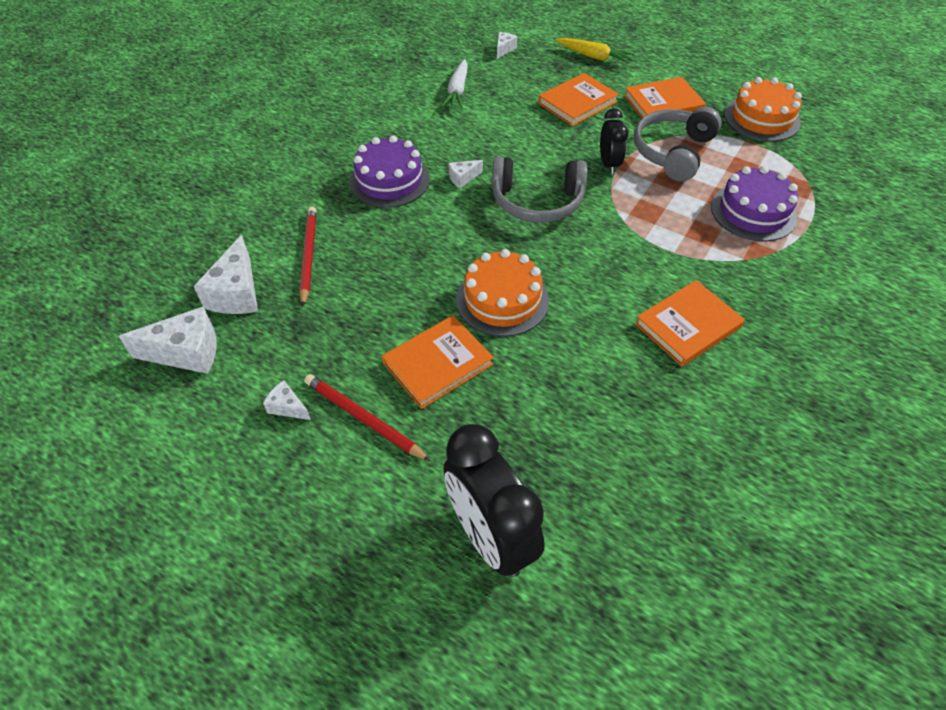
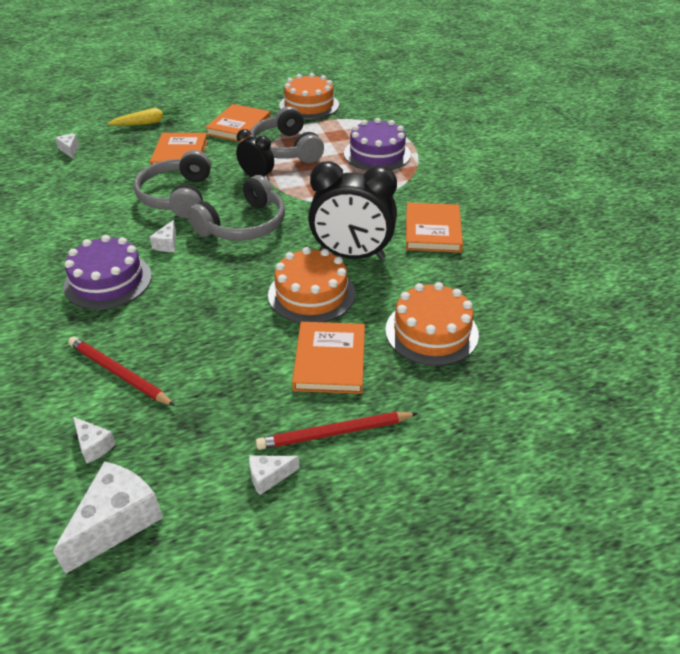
camera: 50 degrees left, 10 degrees down
white cheese [194,235,258,314] -> white cheese [73,417,116,463], size x0.52
white carrot [442,59,468,109] -> none
black clock [444,424,545,577] -> black clock moved to [308,161,397,259]
none -> grey headphones [134,150,211,219]
none -> orange cake [385,282,479,366]

